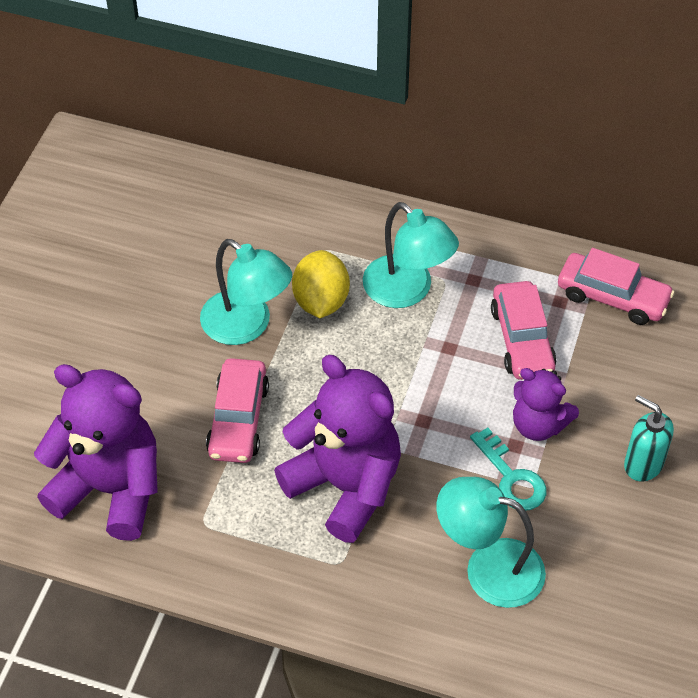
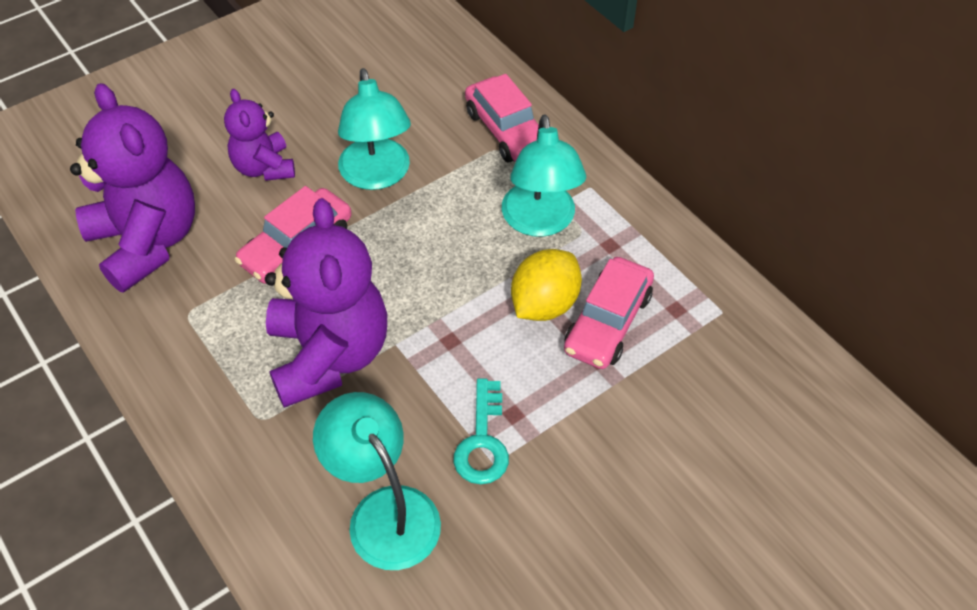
camera: 35 degrees right, 0 degrees up
yellow lemon [292,250,350,318] -> yellow lemon moved to [511,249,582,321]
purple teddy bear [513,368,579,441] -> purple teddy bear moved to [224,89,295,181]
pink car [558,248,675,325] -> pink car moved to [465,74,539,162]
turquoise soap dispenser [624,395,674,481] -> none

